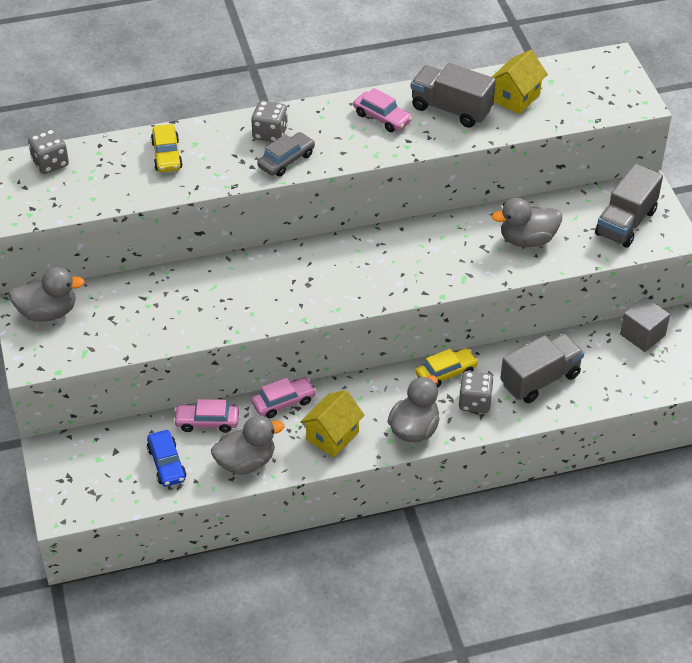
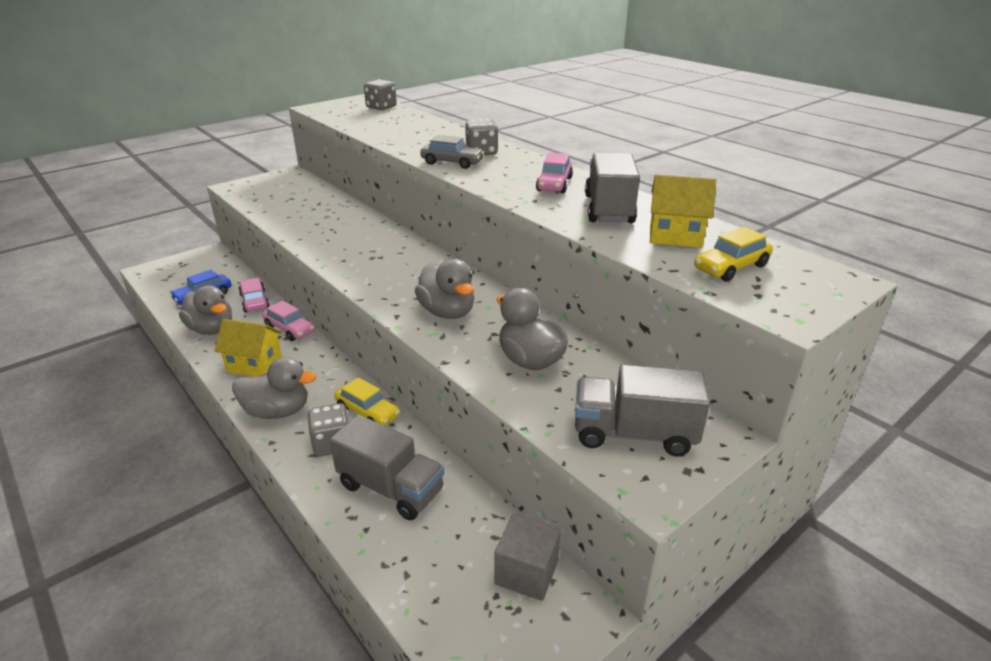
camera: 65 degrees right, 15 degrees down
grey duck [9,267,85,322] -> grey duck moved to [415,259,474,319]
yellow car [151,124,183,172] -> yellow car moved to [694,227,773,281]

